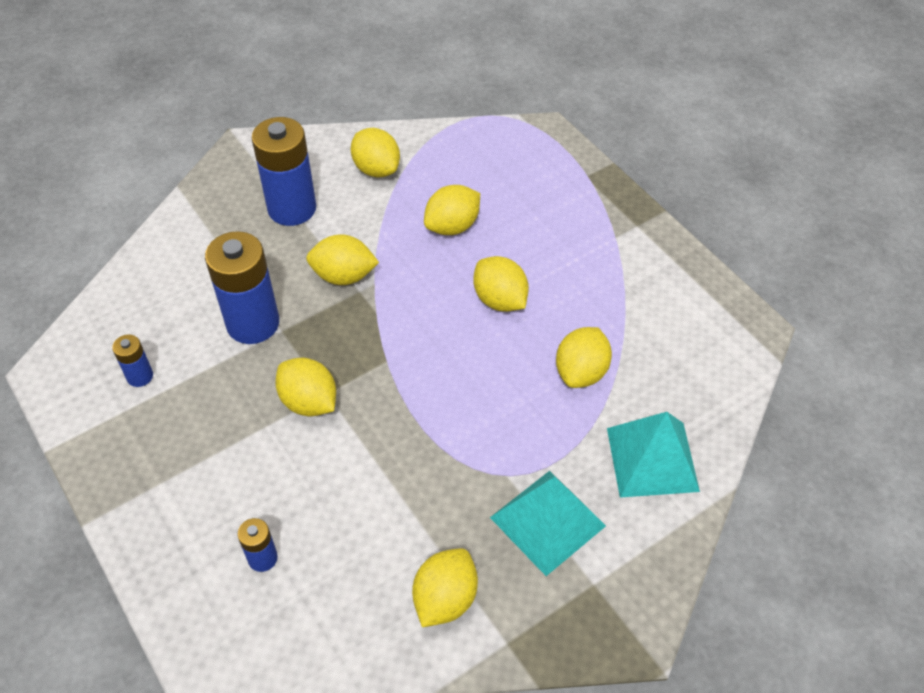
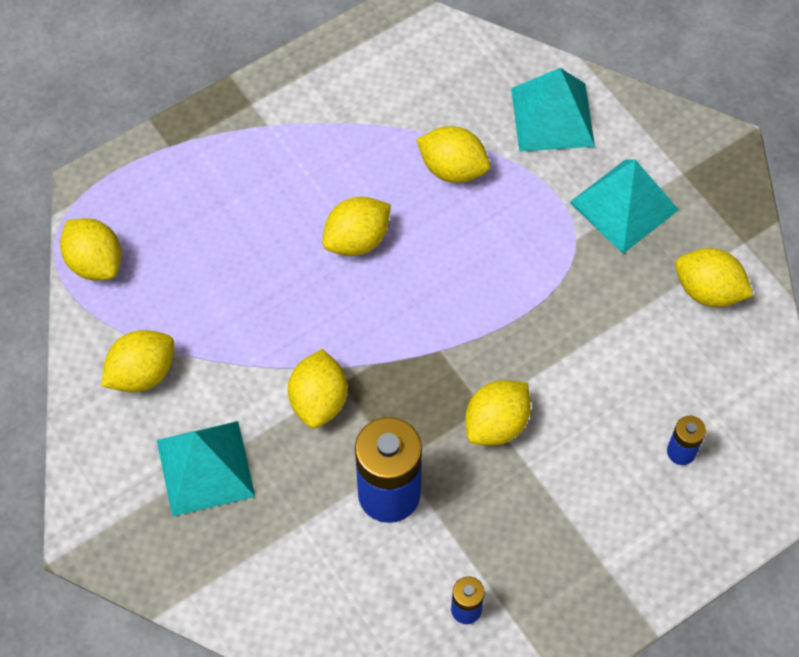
camera: 90 degrees left, 10 degrees up
blue battery [252,117,316,226] -> turquoise pyramid [157,421,256,517]
yellow lemon [424,185,480,235] -> yellow lemon moved to [60,218,122,281]

